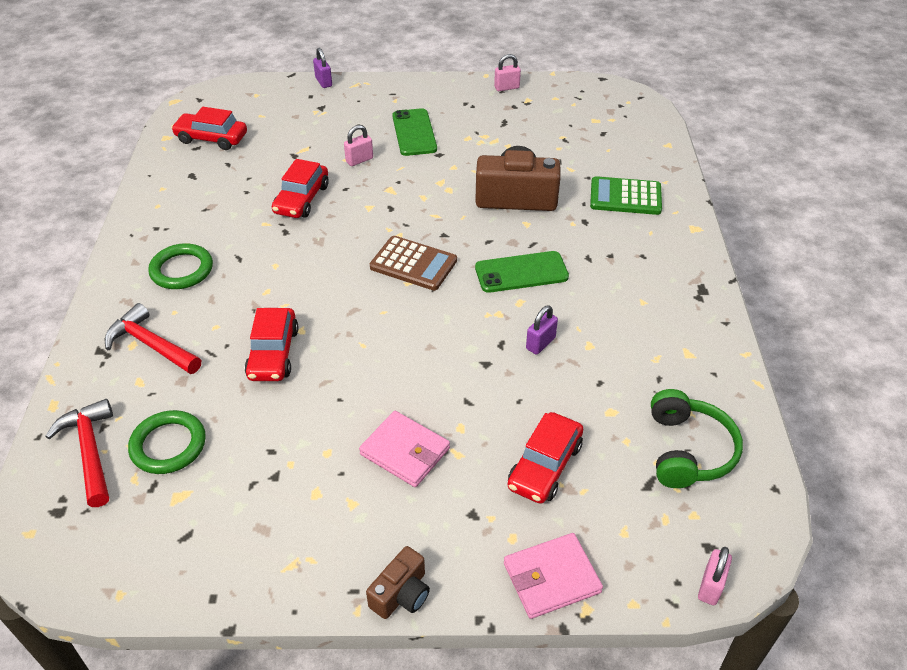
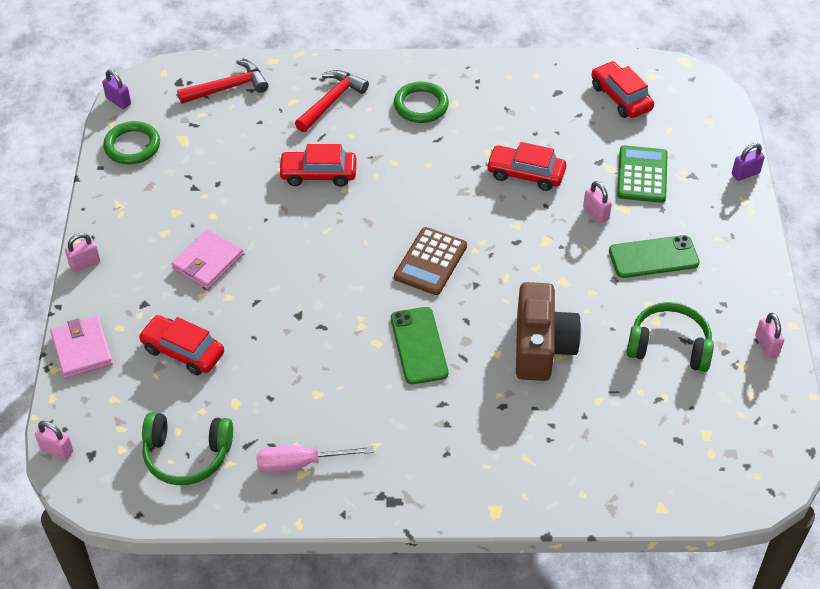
camera: 90 degrees right, 5 degrees up
green ring [128,410,206,474] -> green ring moved to [103,121,160,165]
red car [171,107,247,150] -> red car turned 45 degrees counterclockwise [591,61,654,118]
brown camera [366,546,430,619] -> pink padlock [65,233,100,272]
purple padlock [526,305,558,355] -> purple padlock moved to [102,70,131,109]
green calculator [590,176,662,215] -> green calculator moved to [617,145,668,203]
none -> pink screwdriver [256,446,374,473]
none -> green headphones [627,302,714,372]

